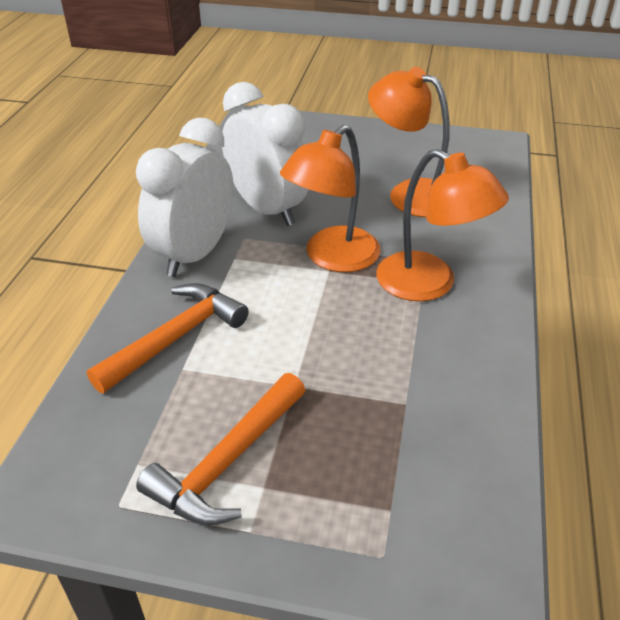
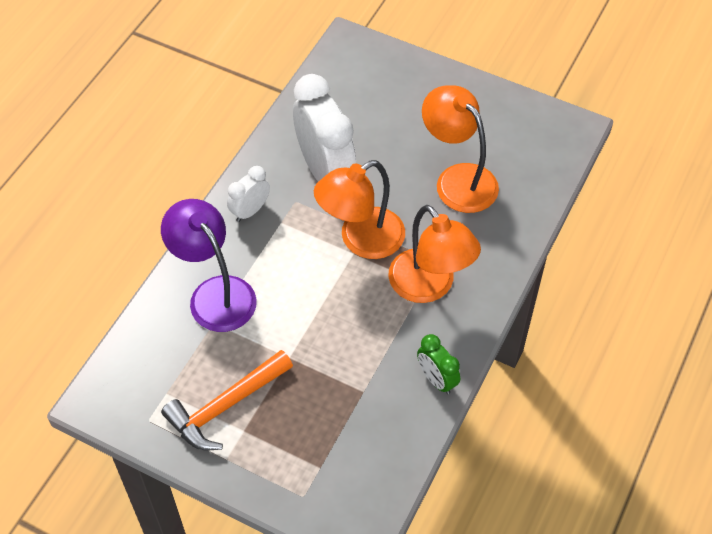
camera: 15 degrees right, 15 degrees up
orange hammer [87,283,249,393] -> purple lamp [161,199,257,332]
white clock [136,118,234,277] -> white clock [227,166,270,222], size x0.50
none -> green clock [417,334,460,394]

